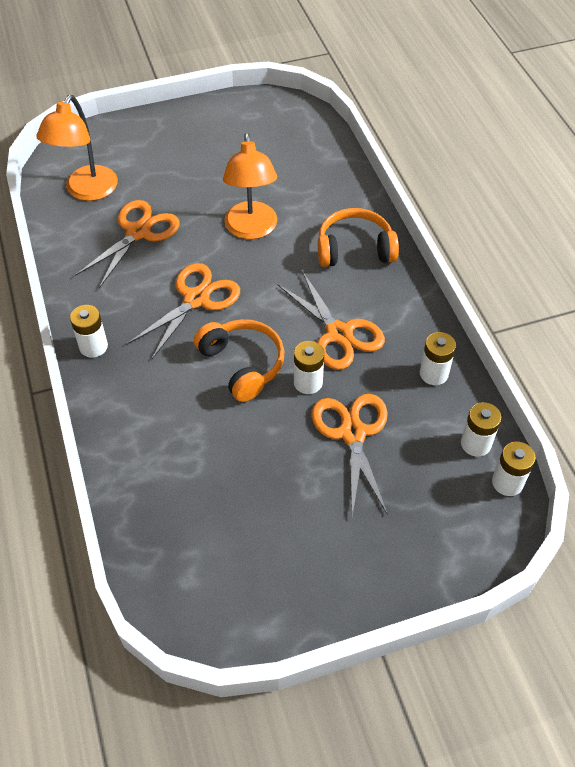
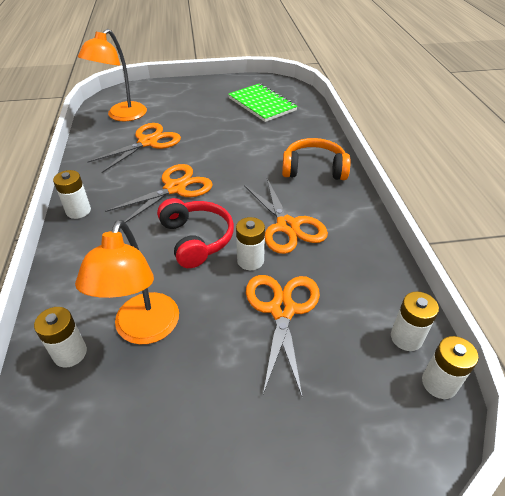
camera: 10 degrees right, 10 degrees down
orange headphones [194,319,285,402] -> red headphones [157,198,234,268]
orange lamp [223,133,277,239] -> orange lamp moved to [75,220,179,344]
white battery [420,332,456,385] -> white battery moved to [34,307,87,368]
none -> green notebook [228,83,298,122]

